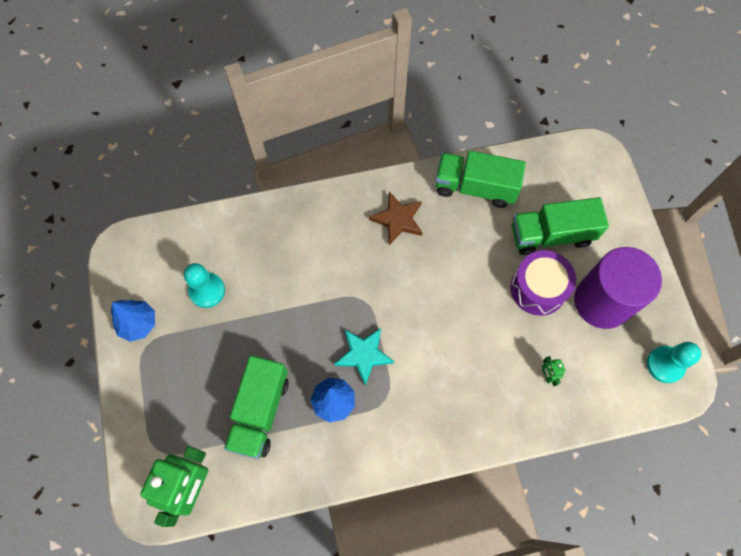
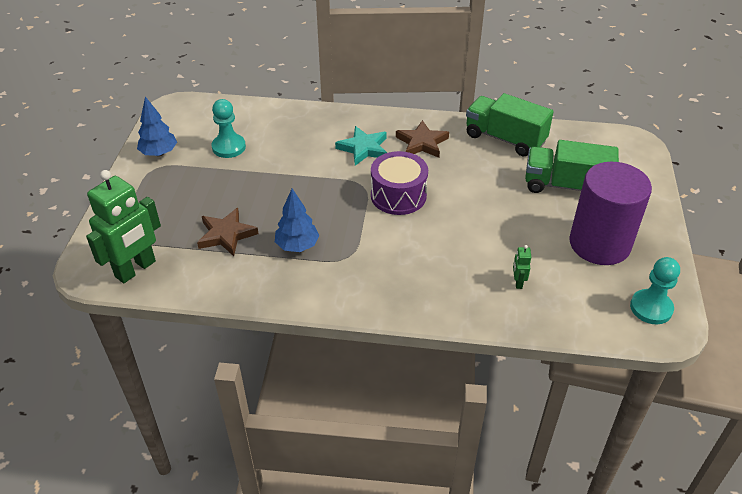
camera: 20 degrees right, 25 degrees down
green truck [224,356,289,459] -> brown star [197,208,259,256]
turquoise star [334,328,394,385] -> turquoise star moved to [335,126,387,166]
purple drum [511,250,576,316] -> purple drum moved to [371,151,428,215]

